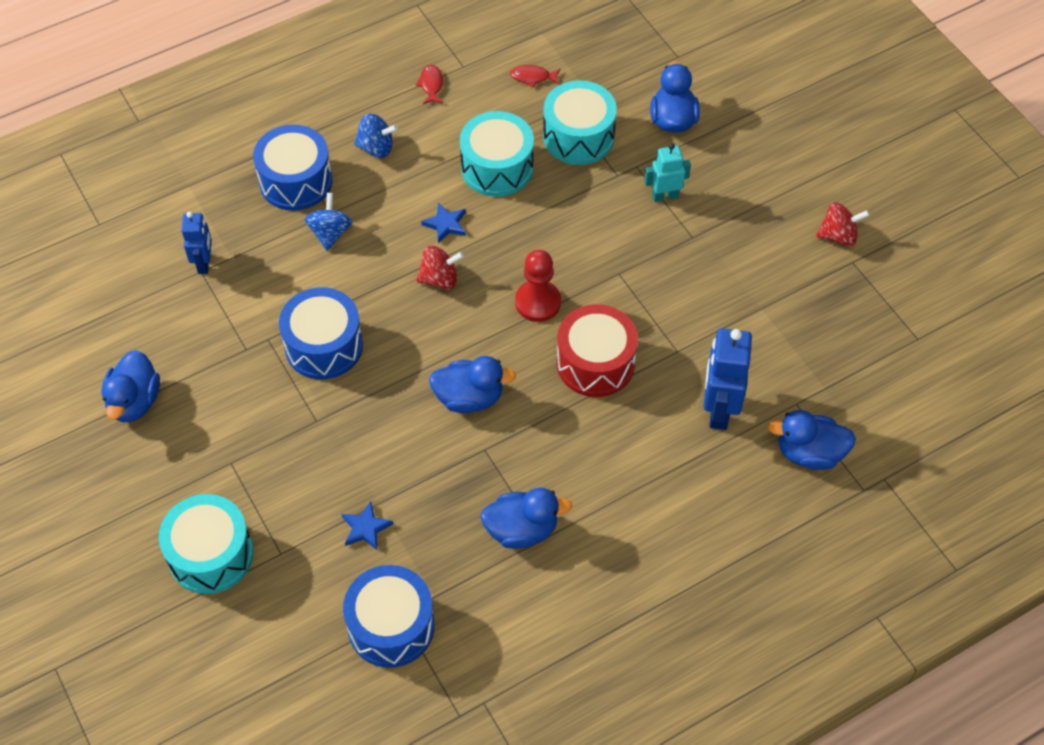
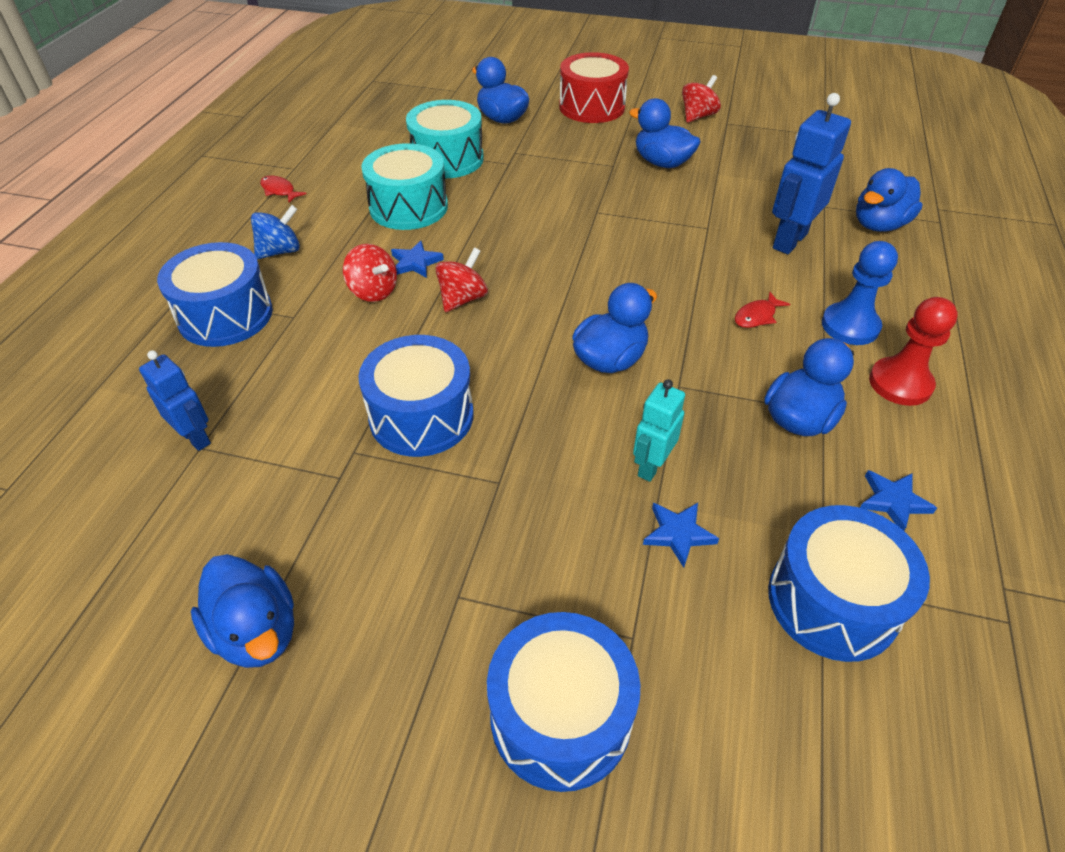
camera: 45 degrees left, 10 degrees down
turquoise drum [159,494,253,594] -> blue drum [487,612,640,792]
blue spinning top [305,193,352,251] -> none
red fish [510,65,561,88] -> red fish moved to [735,292,790,328]
red pawn [515,250,561,322] -> red pawn moved to [869,297,958,406]
red drum [557,304,638,397] -> red drum moved to [559,52,629,123]
turquoise robot [644,143,691,202] -> turquoise robot moved to [633,379,685,482]
blue robot [704,329,752,430] -> blue robot turned 75 degrees clockwise [772,93,851,254]
none -> red spinning top [343,244,397,302]
none -> blue duck [629,98,701,168]
none -> blue pawn [822,241,898,345]
none -> blue star [860,470,937,531]

